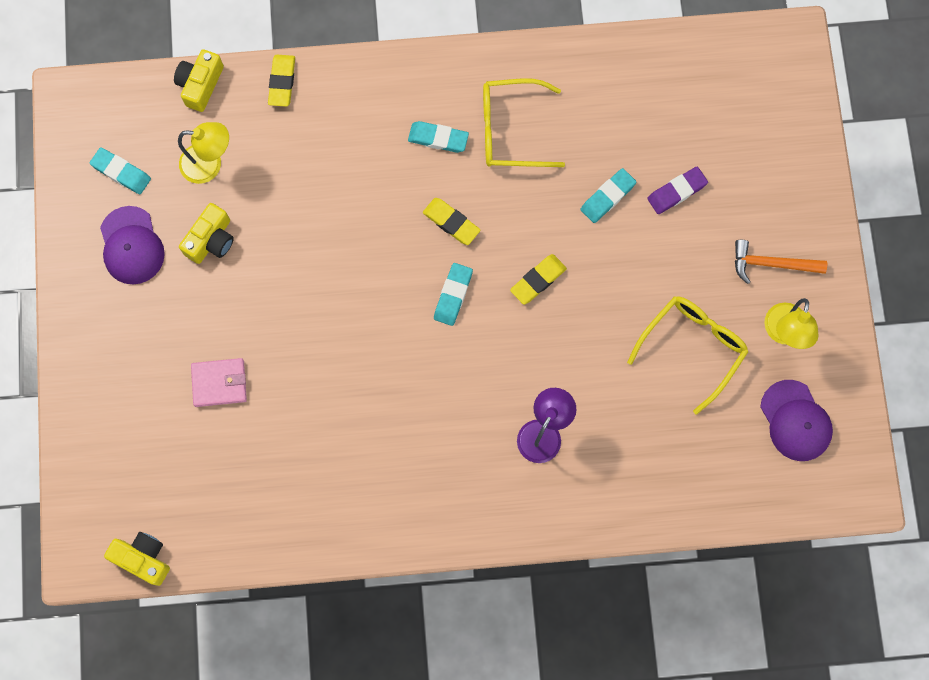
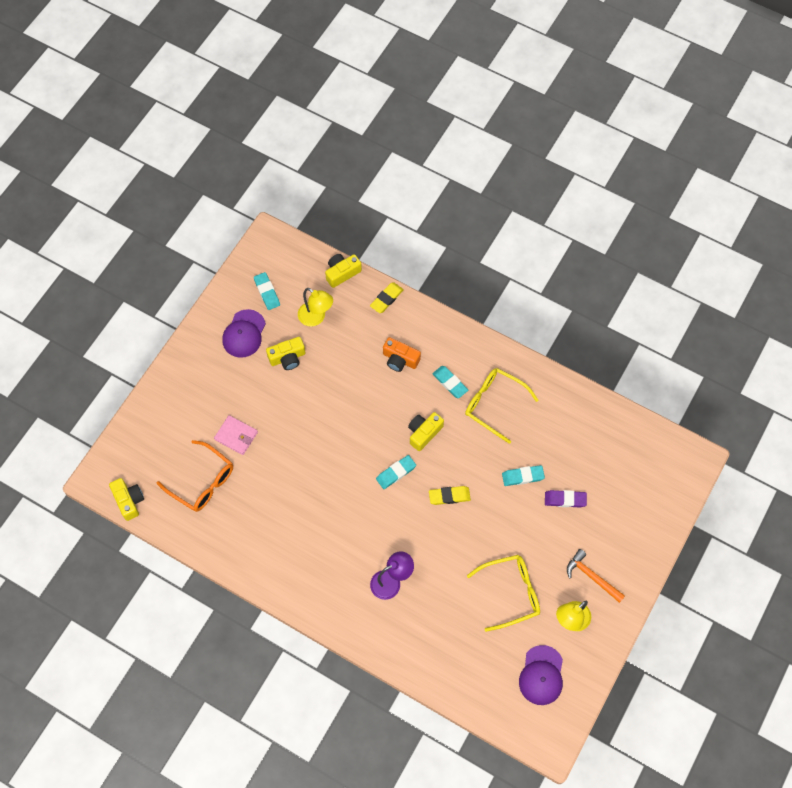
camera: 35 degrees right, 10 degrees down
yellow eraser [423,198,481,245] -> yellow camera [408,412,444,451]
none -> orange glasses [156,440,233,512]
none -> orange camera [383,337,421,372]

